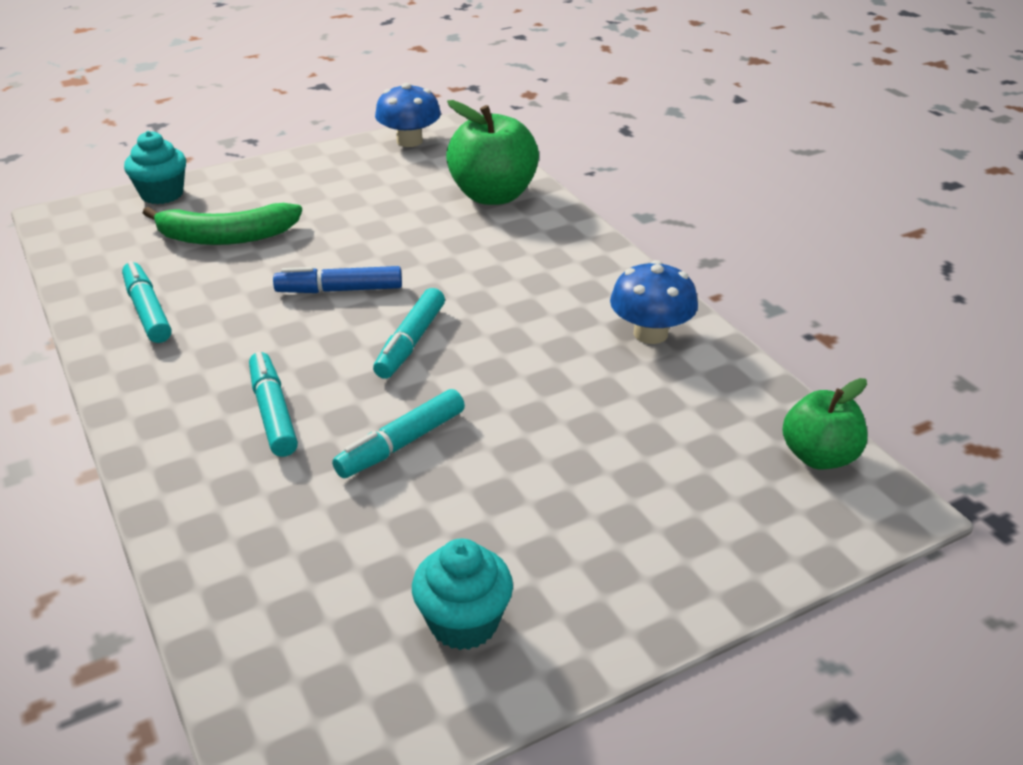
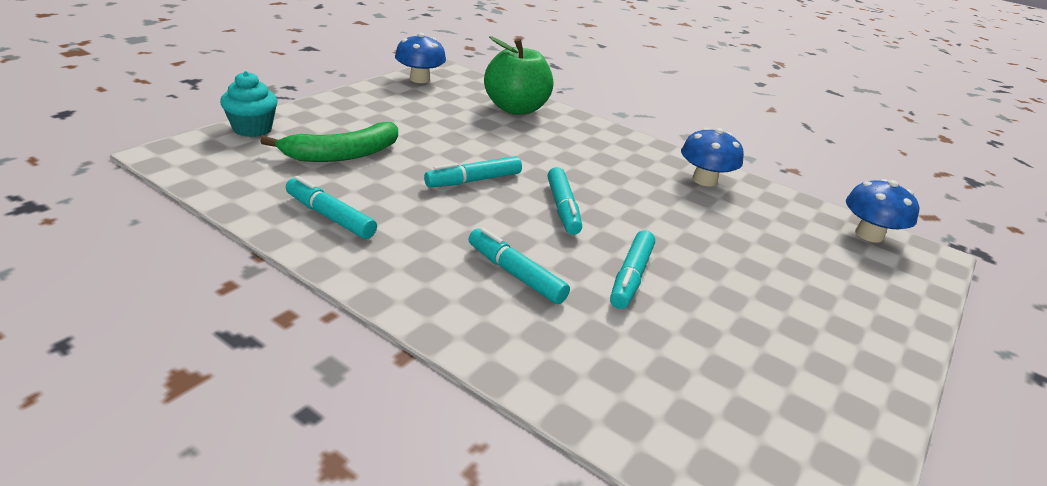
camera: 30 degrees left, 5 degrees down
blue marker [273,266,402,293] -> turquoise marker [424,156,522,188]
turquoise cupcake [412,538,513,650] -> none
green apple [782,378,868,469] -> blue mushroom [846,179,920,243]

